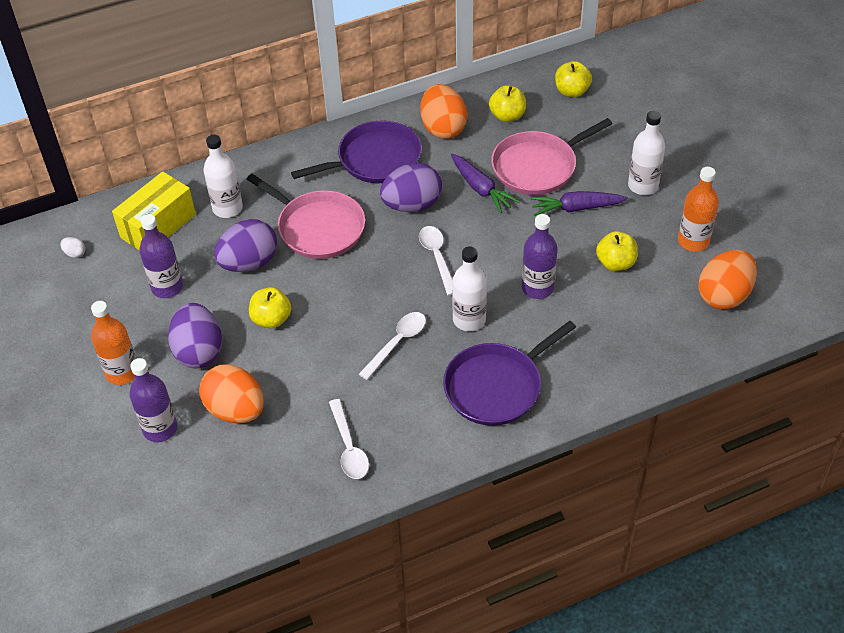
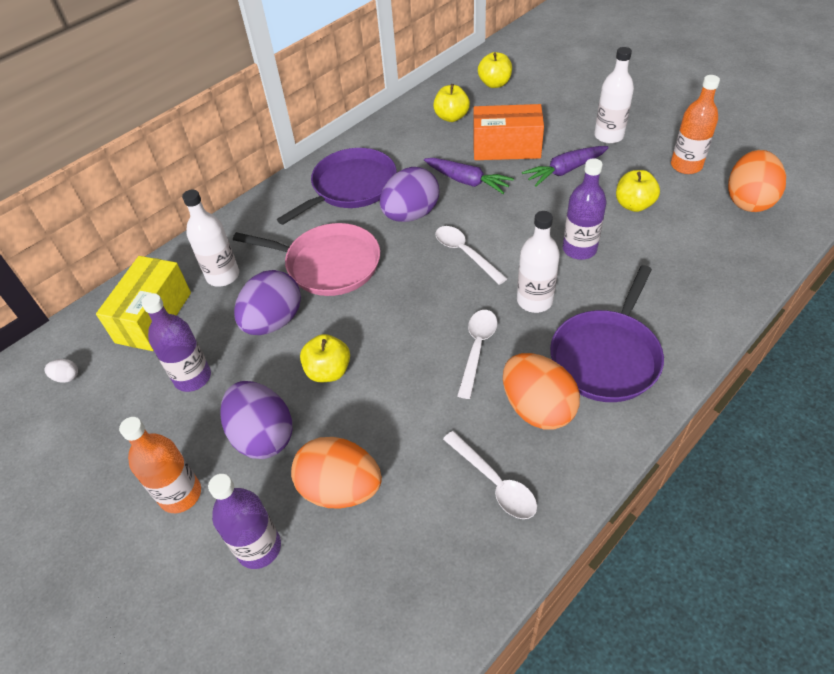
camera: 20 degrees left, 0 degrees up
orange egg [420,84,467,139] -> orange egg moved to [503,353,580,430]
pink pan [491,118,612,195] -> orange box [473,104,544,160]

